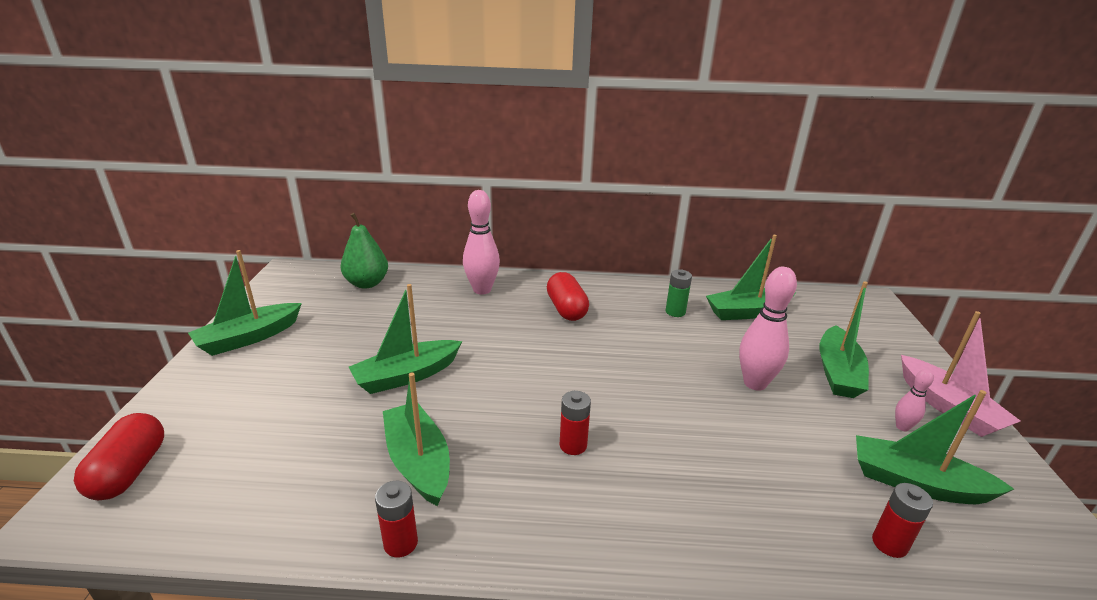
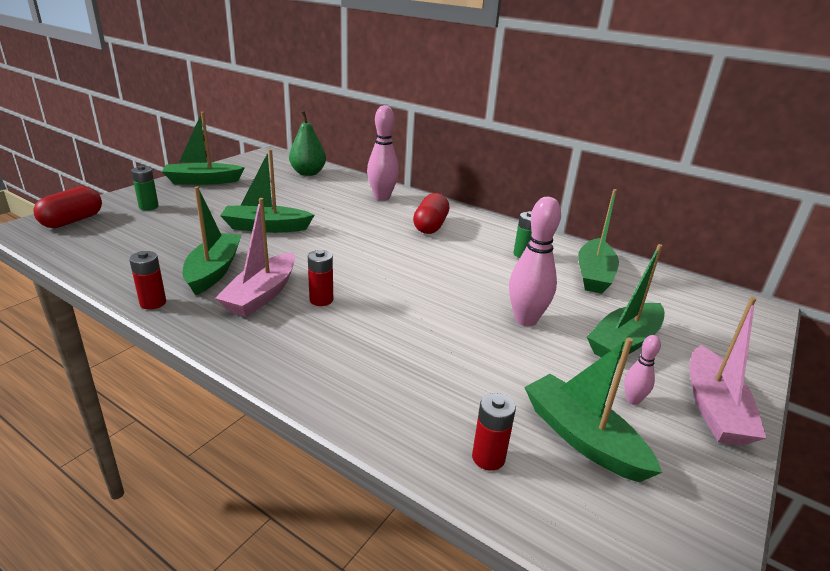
camera: 30 degrees right, 0 degrees up
green boat [706,235,795,320] -> green boat turned 90 degrees counterclockwise [578,189,619,294]
none -> green battery [131,165,159,211]
none -> pink boat [215,198,295,317]

